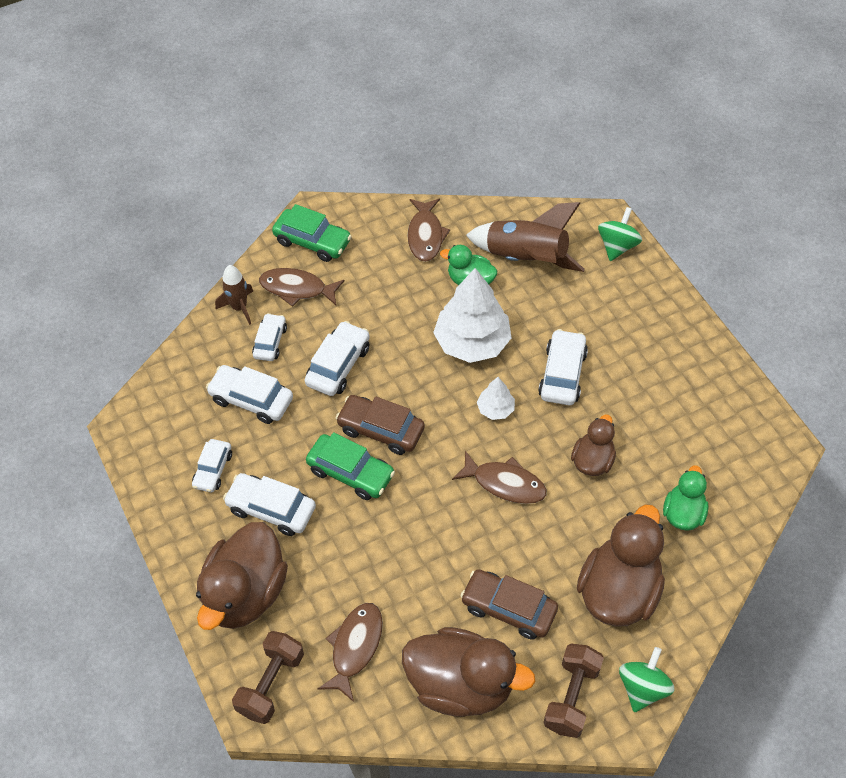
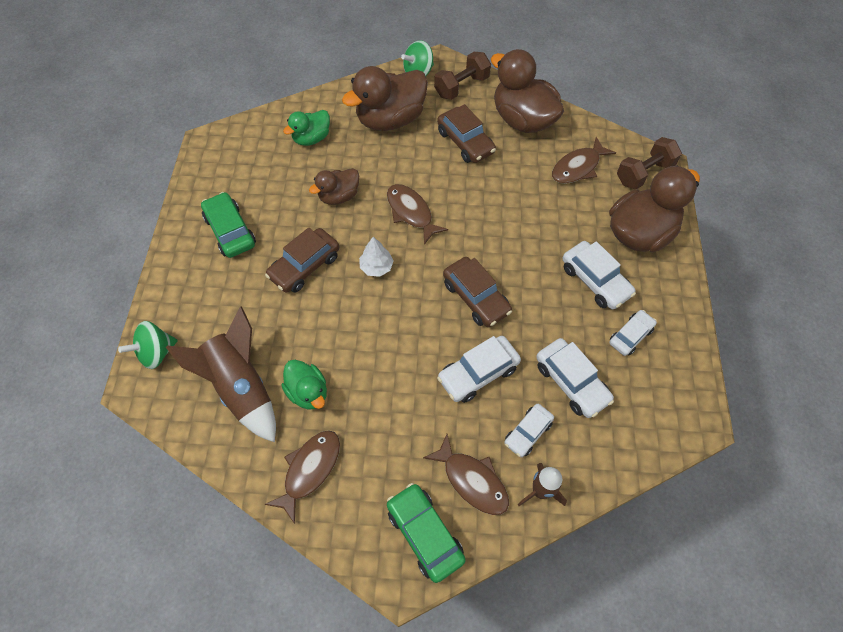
camera: 150 degrees left, 5 degrees up
green car [306,432,395,500] -> green car moved to [201,192,256,258]
white tree [433,268,511,363] -> none
white car [538,329,588,405] -> brown car [265,228,339,293]

